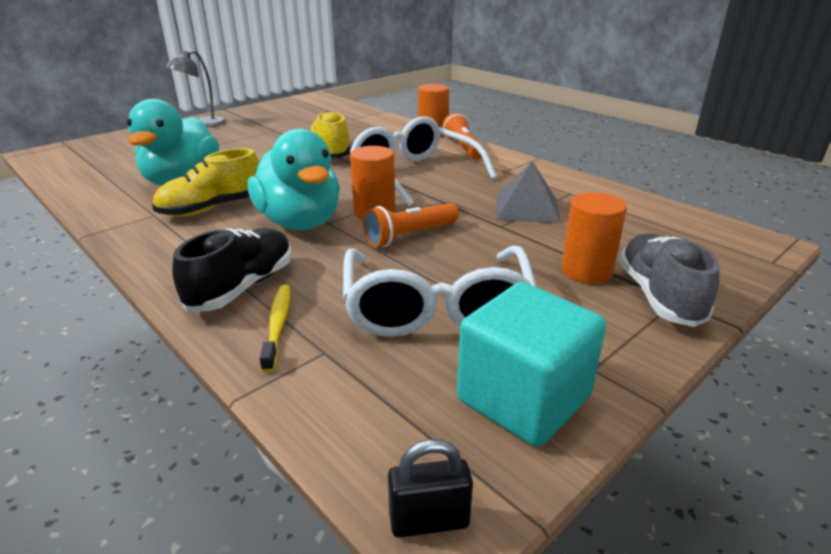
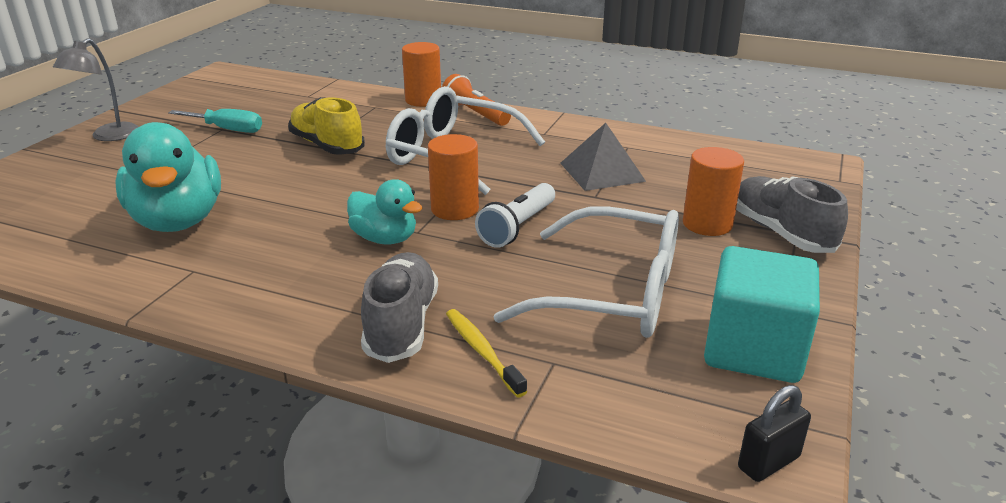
camera: 25 degrees left, 0 degrees up
yellow shoe [152,148,260,217] -> none
black shoe [172,228,292,311] -> grey shoe [361,252,438,363]
turquoise duck [248,129,340,230] -> turquoise duck [347,179,422,244], size x0.58
white glasses [343,246,537,337] -> white glasses turned 45 degrees counterclockwise [493,206,679,338]
orange flashlight [363,203,459,247] -> white flashlight [475,183,555,248]
none -> turquoise screwdriver [168,109,262,133]

